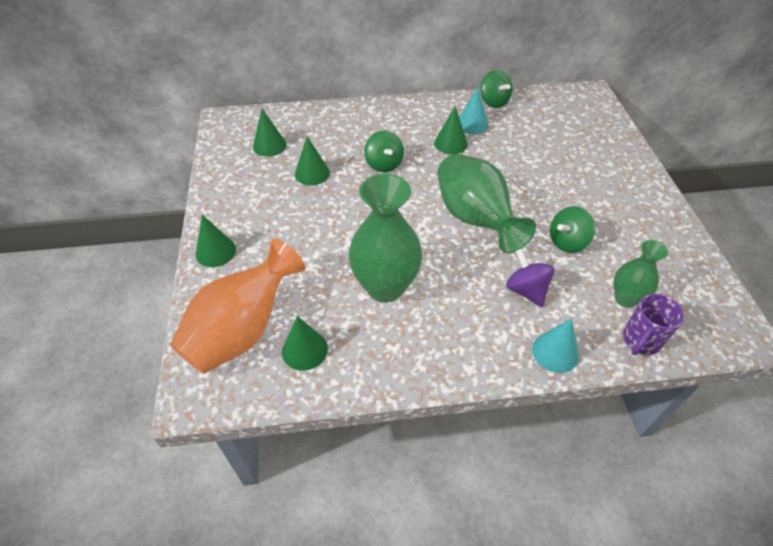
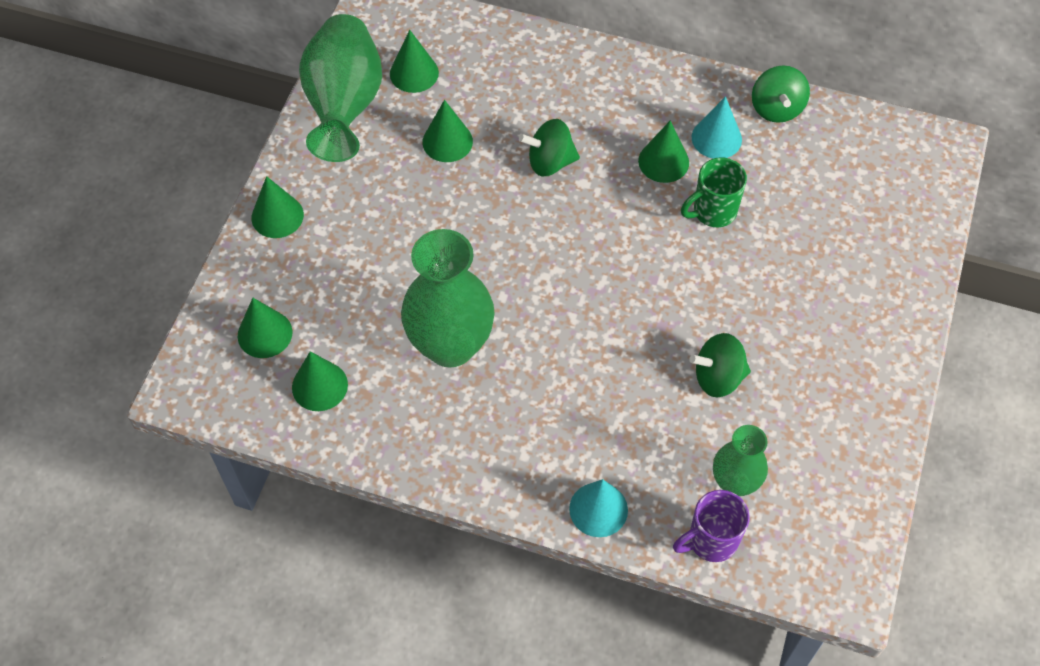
camera: 25 degrees right, 10 degrees up
orange vase [170,238,306,374] -> green cone [238,298,293,358]
green spinning top [364,131,404,172] -> green spinning top turned 75 degrees clockwise [519,119,580,176]
green vase [437,154,536,253] -> green vase moved to [299,14,382,162]
purple spinning top [506,249,554,307] -> none
none -> green mug [681,157,747,227]

